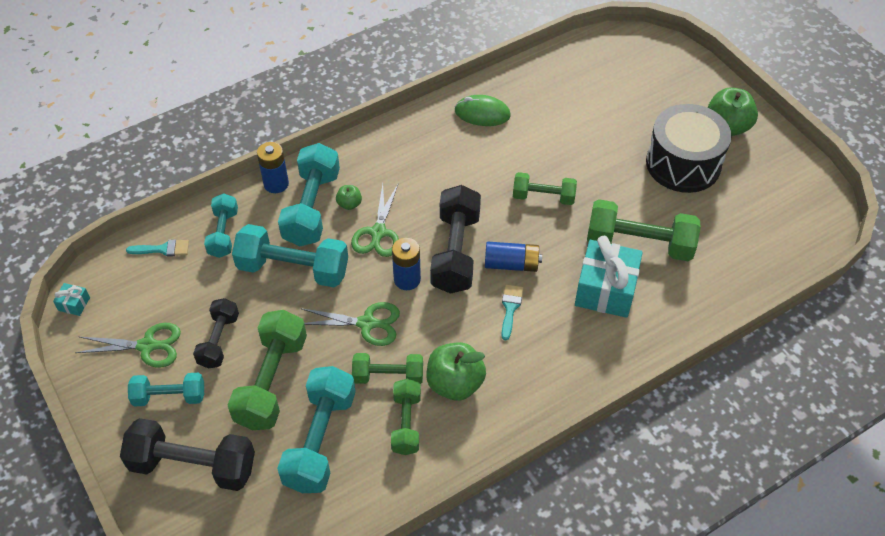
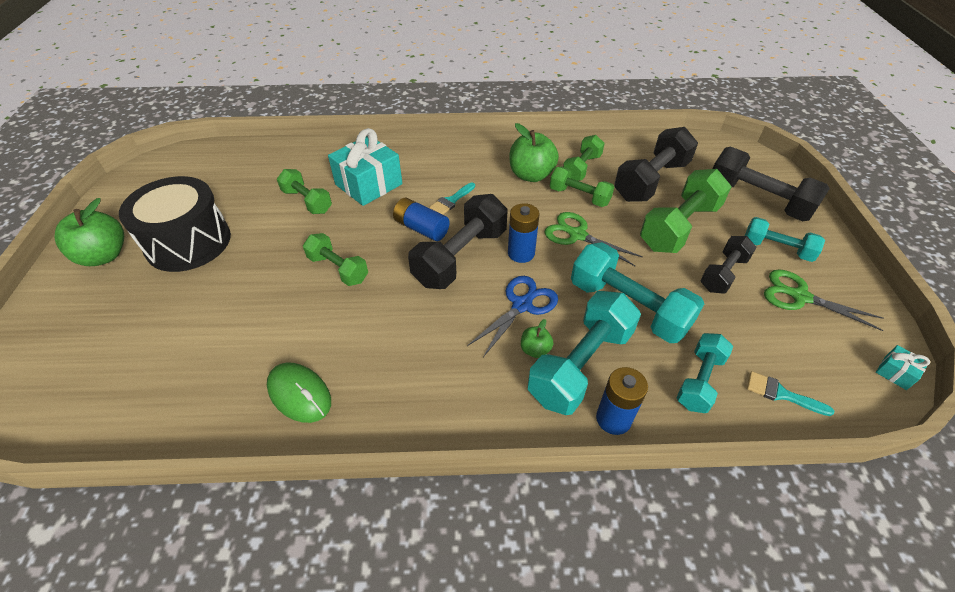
camera: 150 degrees left, 5 degrees down
turquoise dumbbell [277,366,356,493] -> black dumbbell [614,127,698,202]
green scissors [351,183,399,257] -> blue scissors [467,276,558,357]
green dumbbell [587,199,701,261] -> green dumbbell [277,169,332,214], size x0.60

